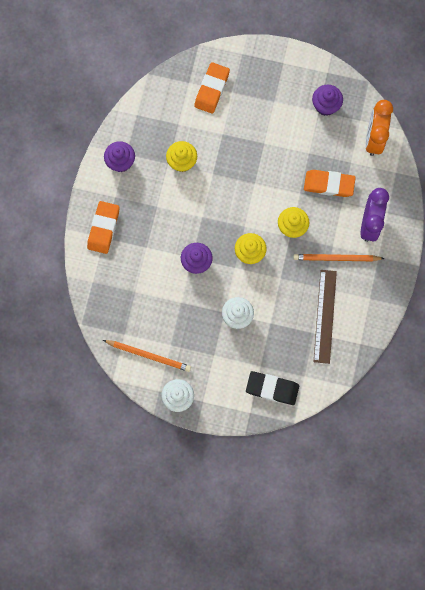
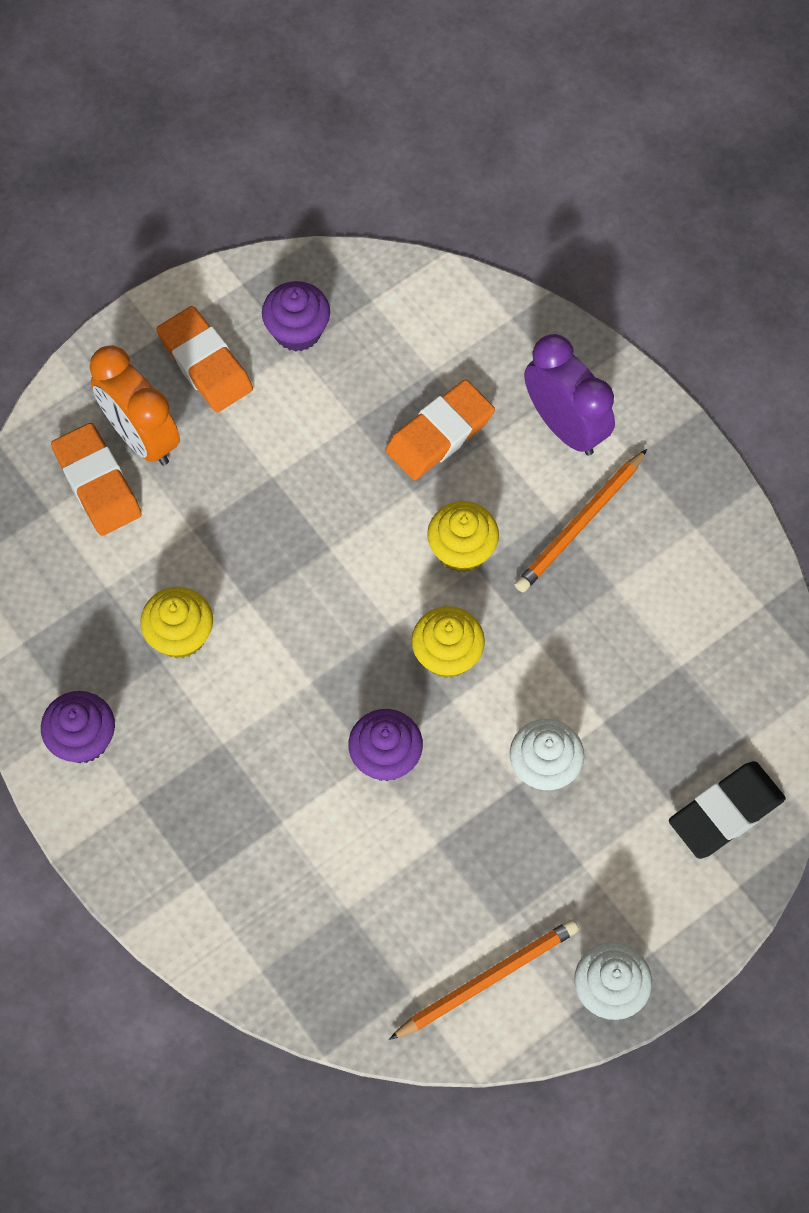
camera: 50 degrees left, 10 degrees down
orange eraser [87,201,120,254] -> orange eraser moved to [156,306,253,412]
brown ruler [314,270,337,364] -> none
orange clock [366,100,393,156] -> orange clock moved to [90,345,180,466]

